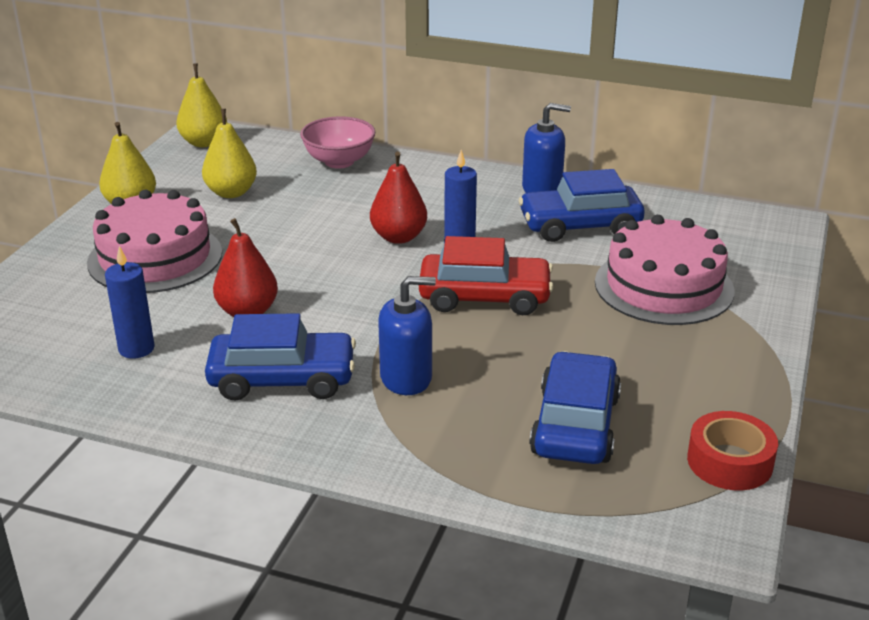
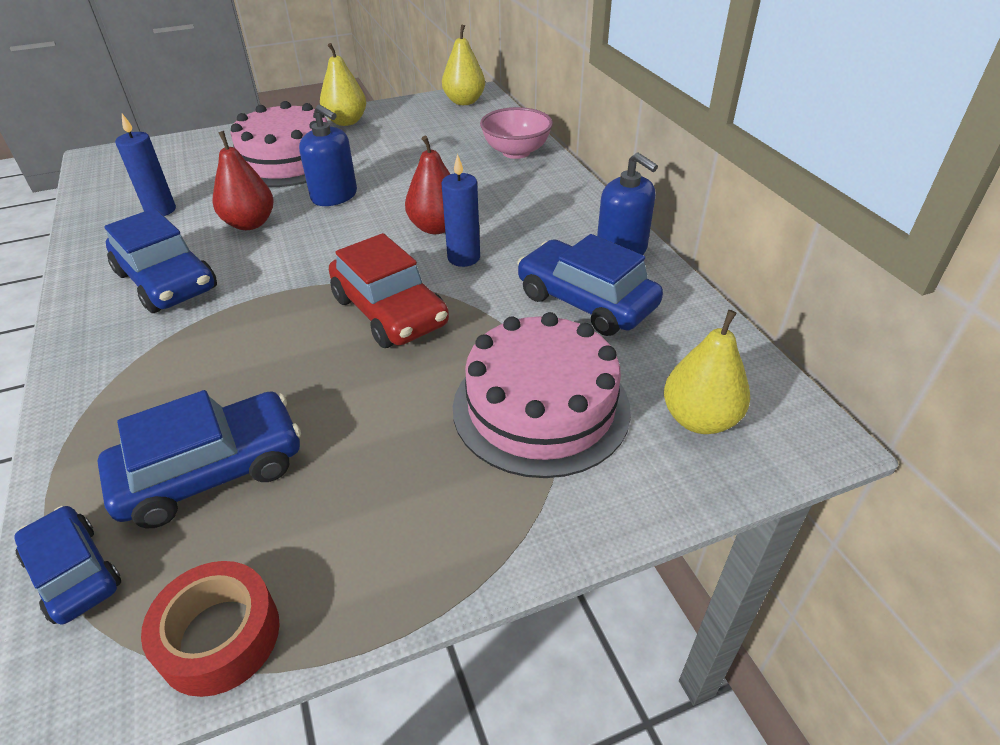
camera: 50 degrees right, 10 degrees up
yellow pear [202,109,257,198] -> yellow pear moved to [664,310,750,434]
blue soap dispenser [378,276,436,395] -> blue soap dispenser moved to [299,105,357,206]
none -> blue car [15,506,121,624]

